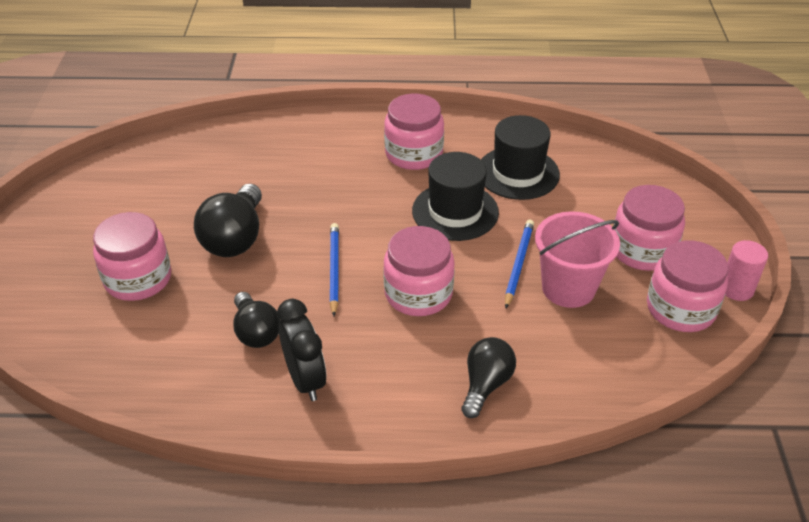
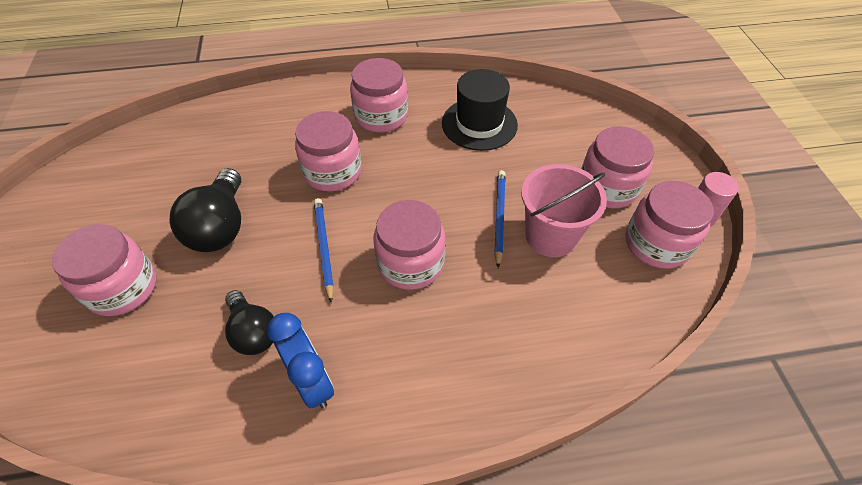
camera: 10 degrees left, 10 degrees up
black clock [277,299,326,401] -> blue clock [267,313,334,409]
black hat [412,152,499,241] -> none
black light bulb [461,337,516,418] -> none
none -> pink jar [295,111,362,191]

